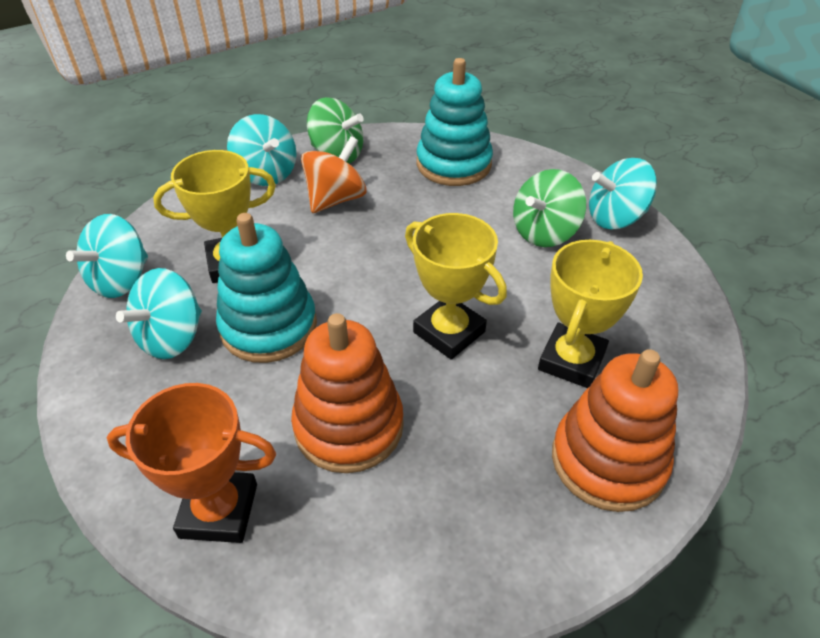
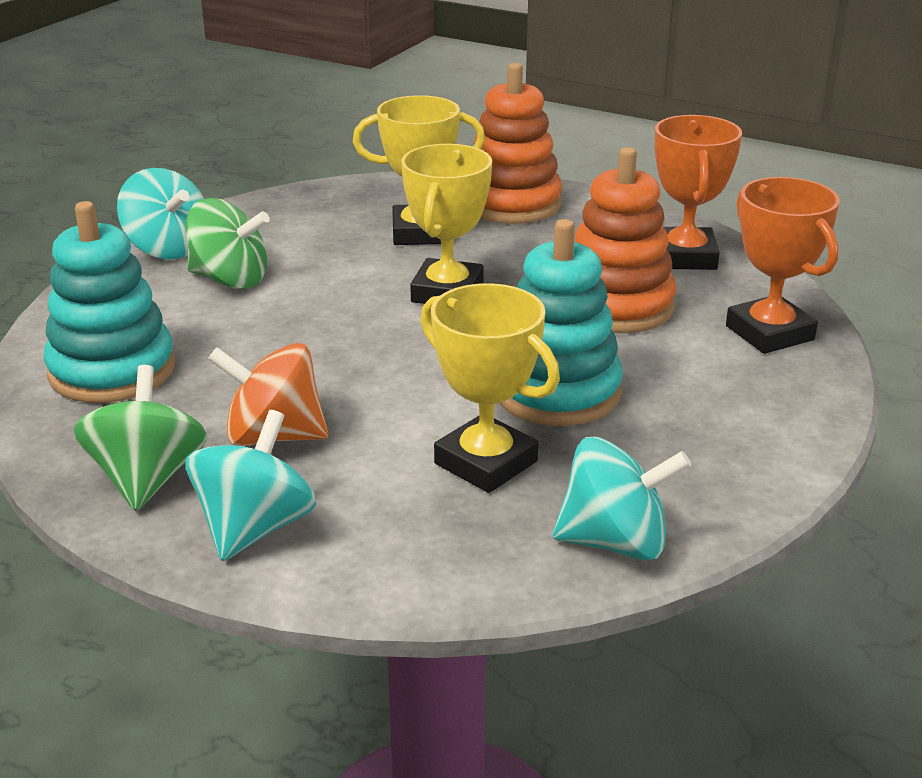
camera: 120 degrees left, 15 degrees down
turquoise spinning top [116,268,202,359] -> none
none -> orange trophy [655,115,742,270]

